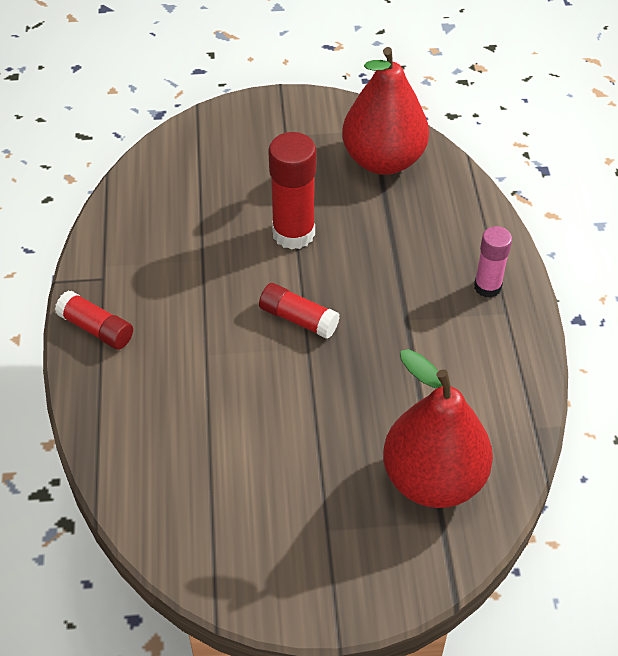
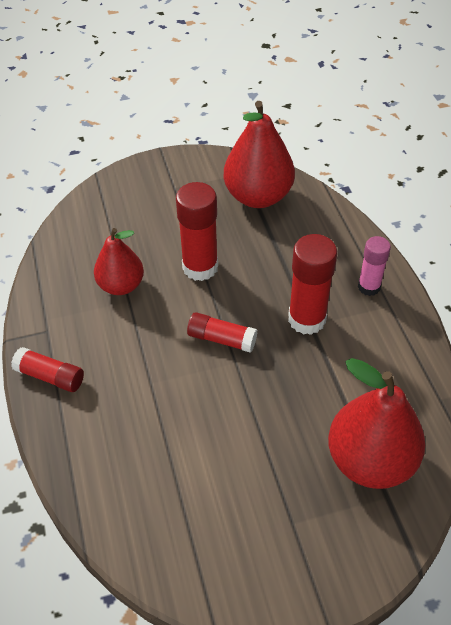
camera: 10 degrees left, 0 degrees up
none -> red pear [94,228,144,295]
none -> red glue stick [288,234,337,335]

